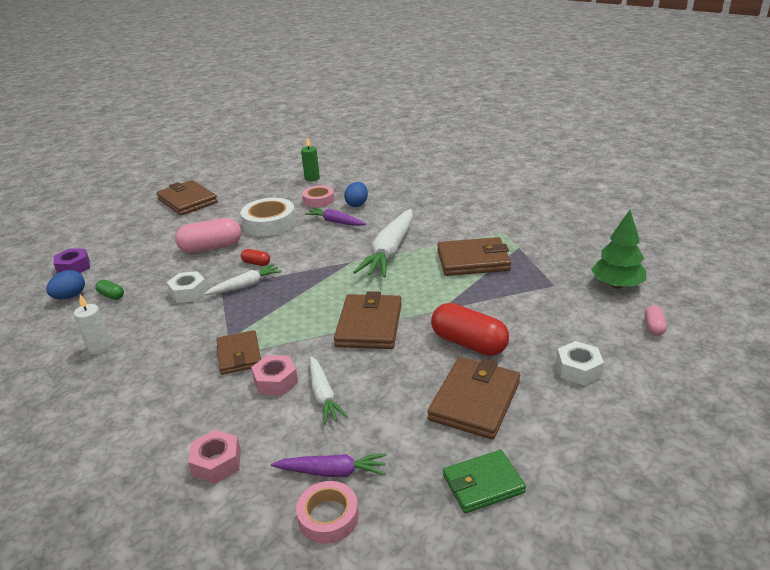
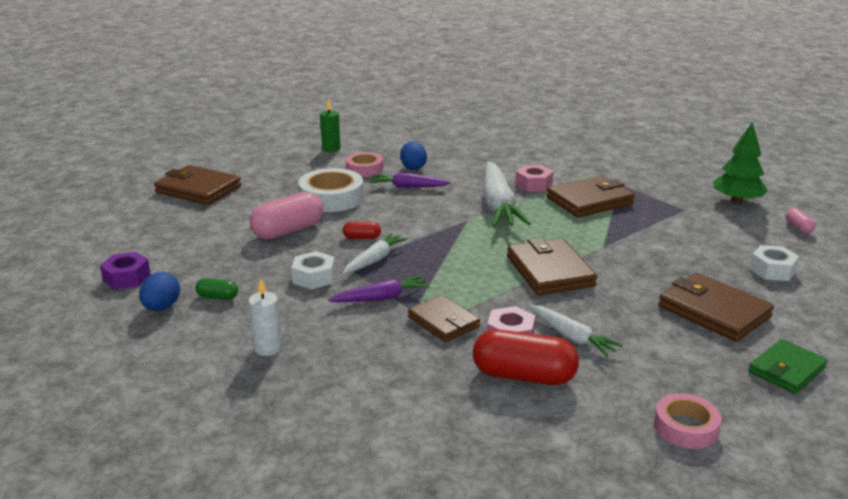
camera: 25 degrees left, 5 degrees down
pink nut [188,430,241,484] -> pink nut moved to [516,165,554,192]
purple carrot [271,453,386,477] -> purple carrot moved to [328,276,430,302]
brown wallet [427,357,520,439] -> brown wallet turned 45 degrees counterclockwise [658,273,774,342]
red capsule [431,303,509,356] -> red capsule moved to [473,329,579,385]

